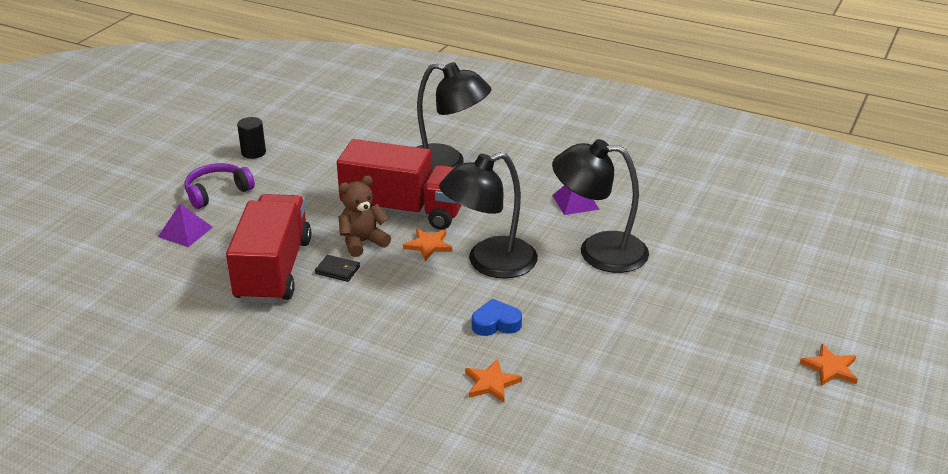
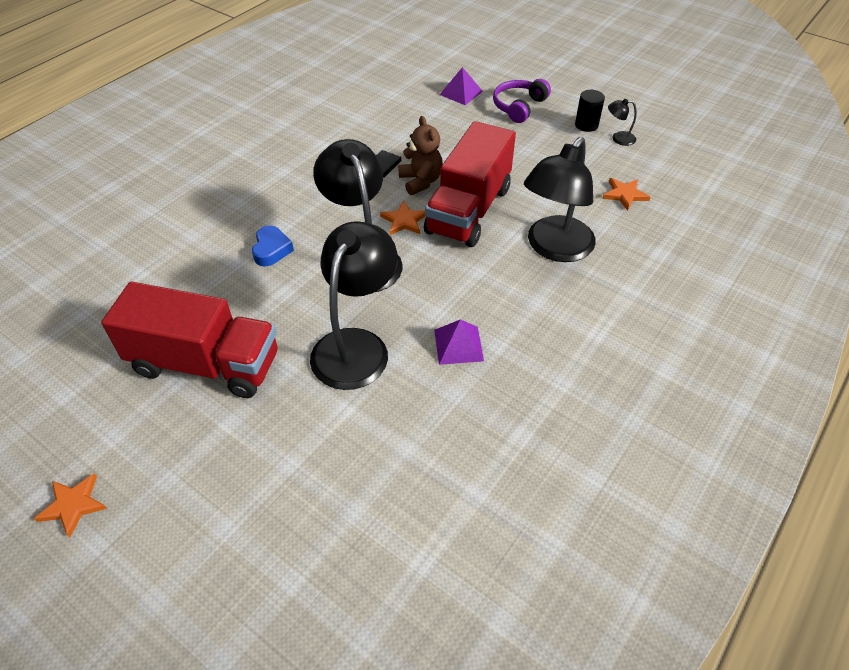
camera: 100 degrees right, 15 degrees up
purple headphones [184,163,255,209] -> purple headphones turned 120 degrees counterclockwise [493,79,551,123]
red truck [226,194,311,304] -> red truck moved to [101,282,278,398]
orange star [465,359,522,403] -> orange star moved to [602,178,651,211]
none -> black lamp [608,99,637,146]

